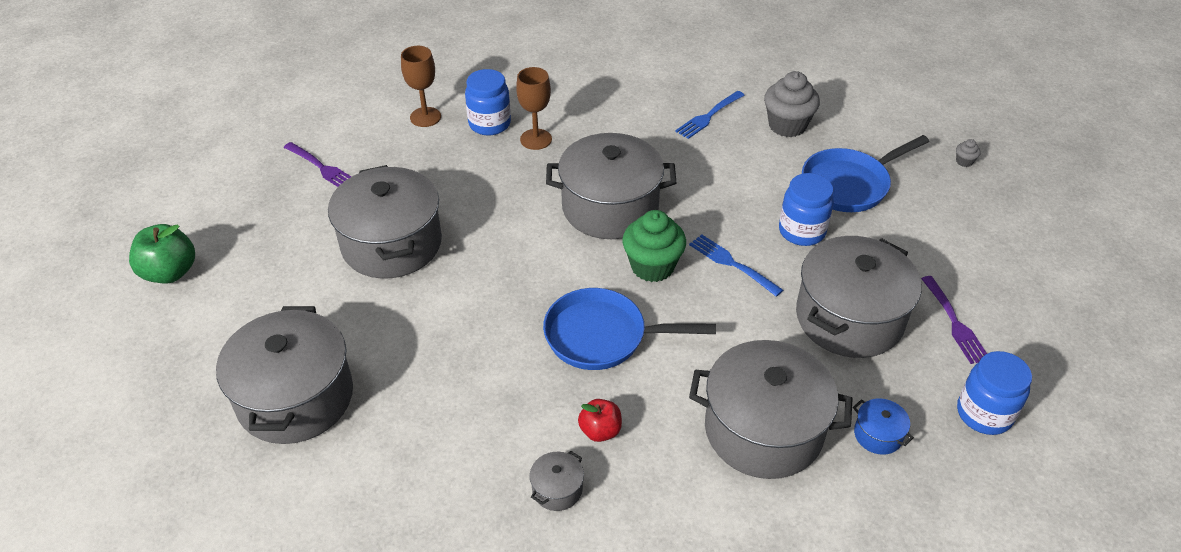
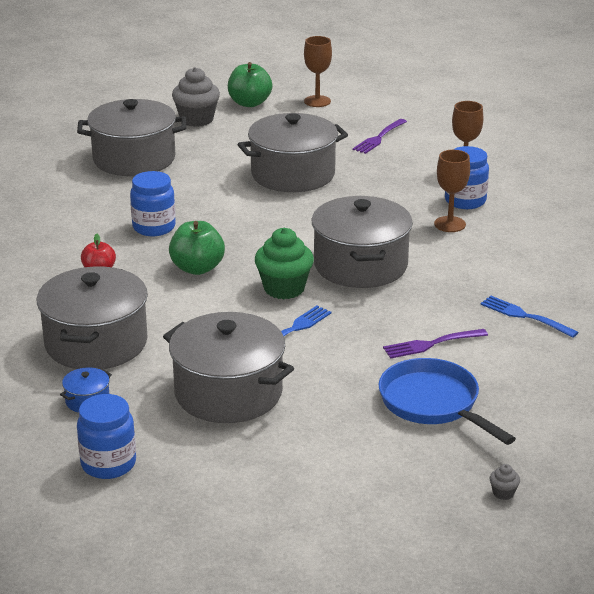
camera: 85 degrees right, 15 degrees down
grey pot [530,451,584,511] -> none
blue pan [543,288,716,370] -> green apple [169,221,225,275]
grey cupcake [764,71,820,137] -> grey cupcake moved to [172,67,220,127]
blue jar [779,173,834,246] -> blue jar moved to [130,171,176,236]
purple fork [921,276,987,364] -> purple fork moved to [383,329,488,359]
none -> brown goblet [304,36,332,107]

